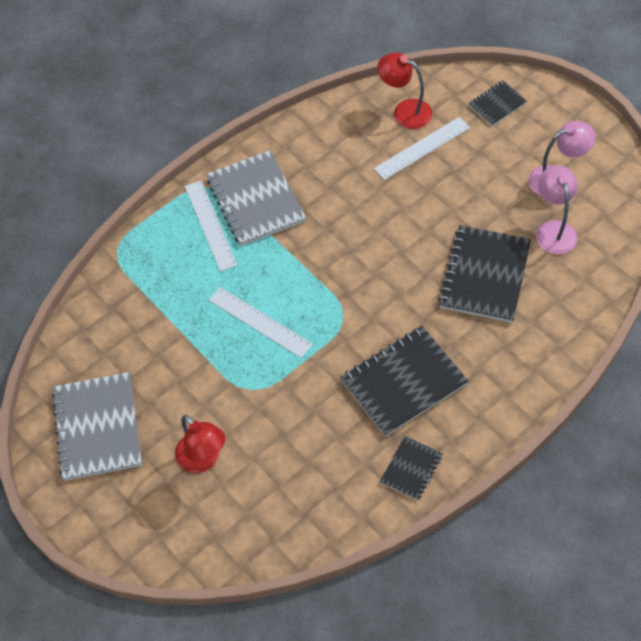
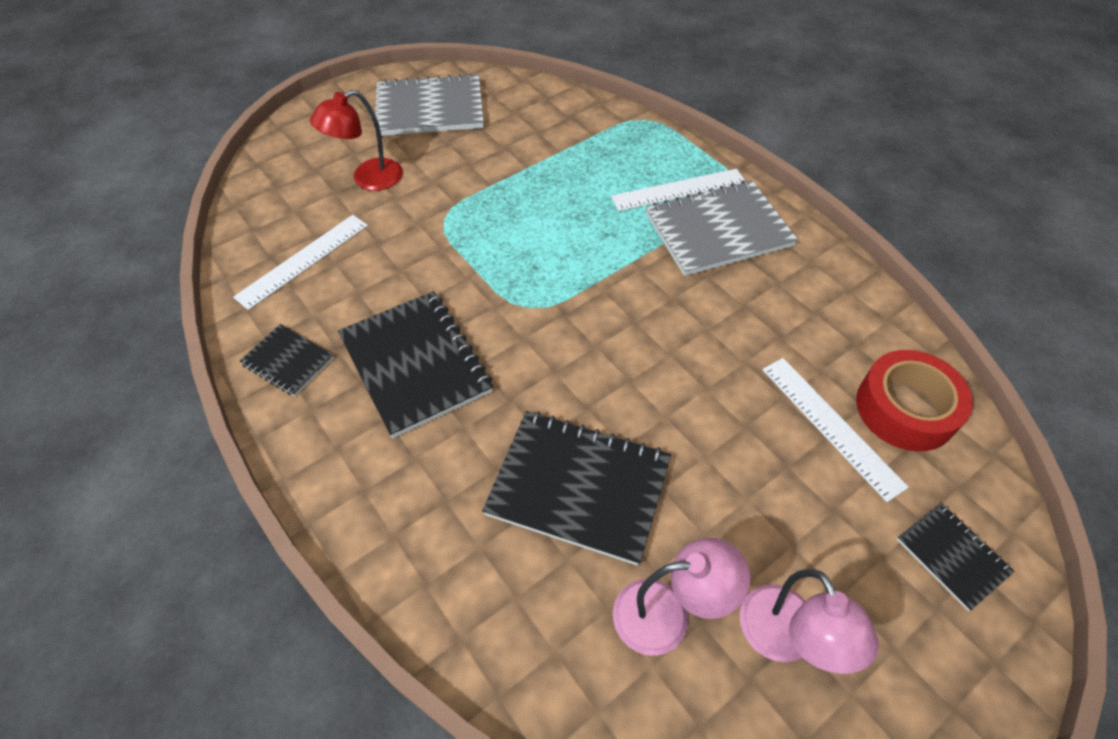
camera: 90 degrees right, 5 degrees down
white ruler [209,287,313,358] -> white ruler moved to [233,215,368,310]
red lamp [377,53,432,129] -> red tape [856,350,973,451]

